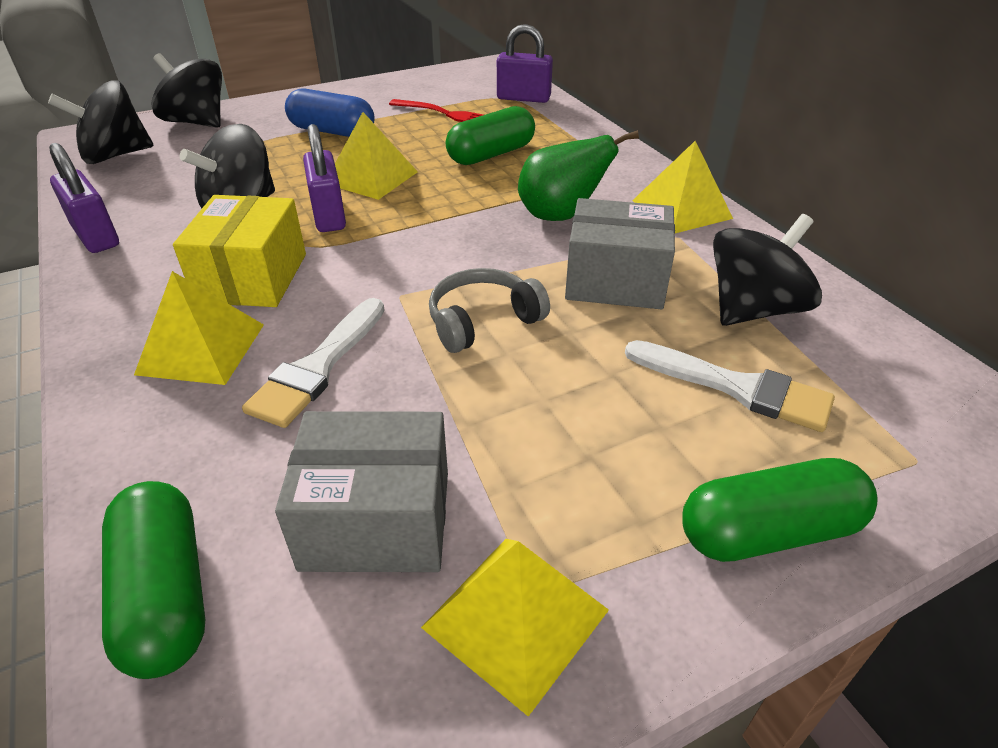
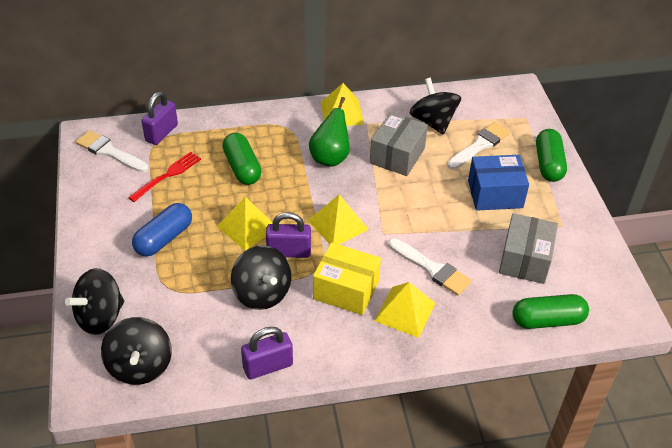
camera: 75 degrees left, 5 degrees up
yellow pyramid [421,539,609,717] -> yellow pyramid moved to [308,195,369,244]
grey headphones [429,268,550,353] -> none
none -> white brush [76,130,148,173]
none -> blue box [468,155,529,211]

